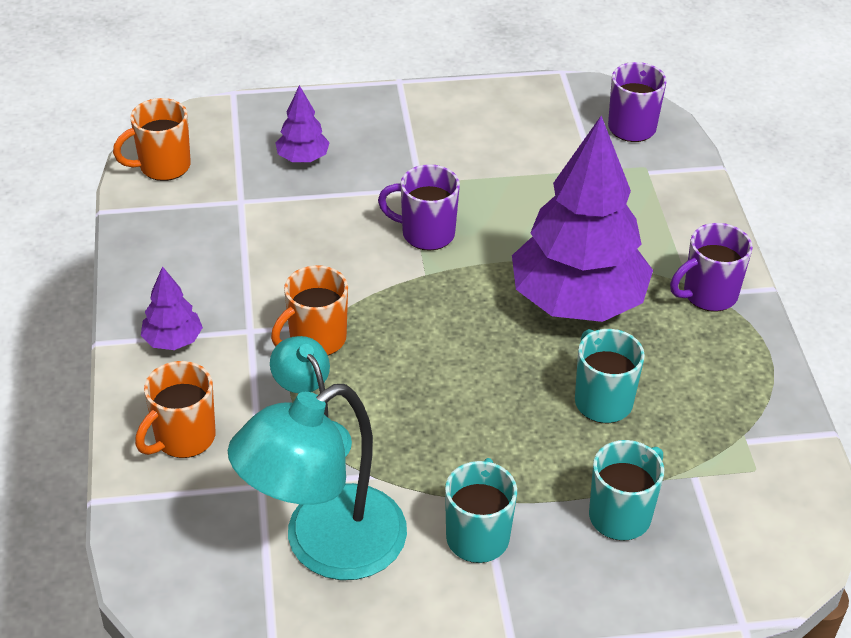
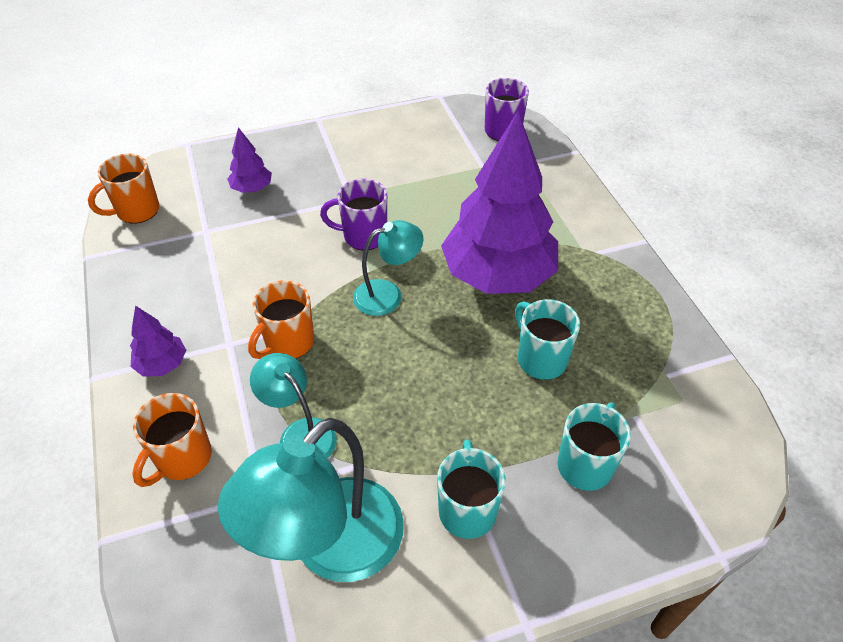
camera: 10 degrees left, 5 degrees up
purple mug [670,223,753,312] -> none
none -> turquoise lamp [353,220,424,316]

